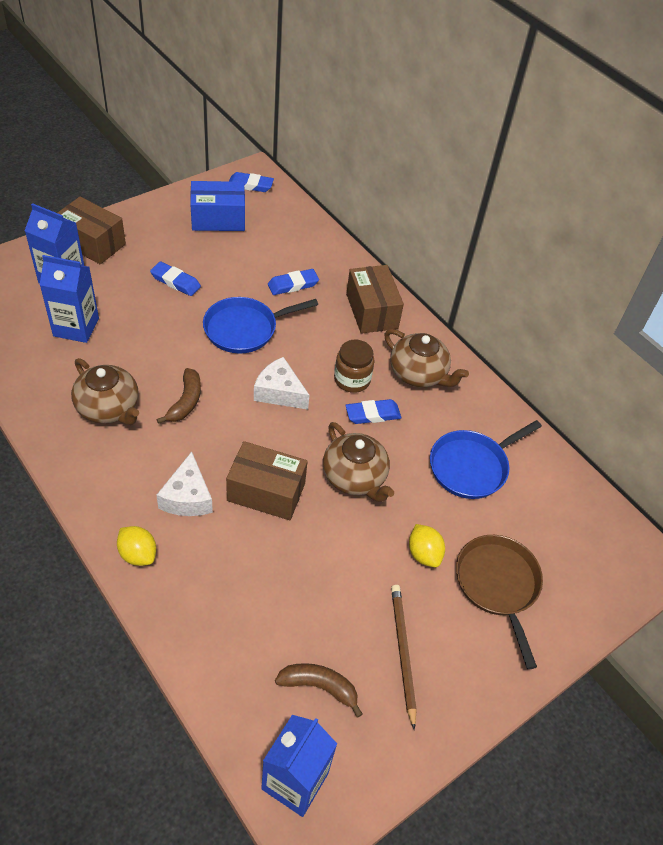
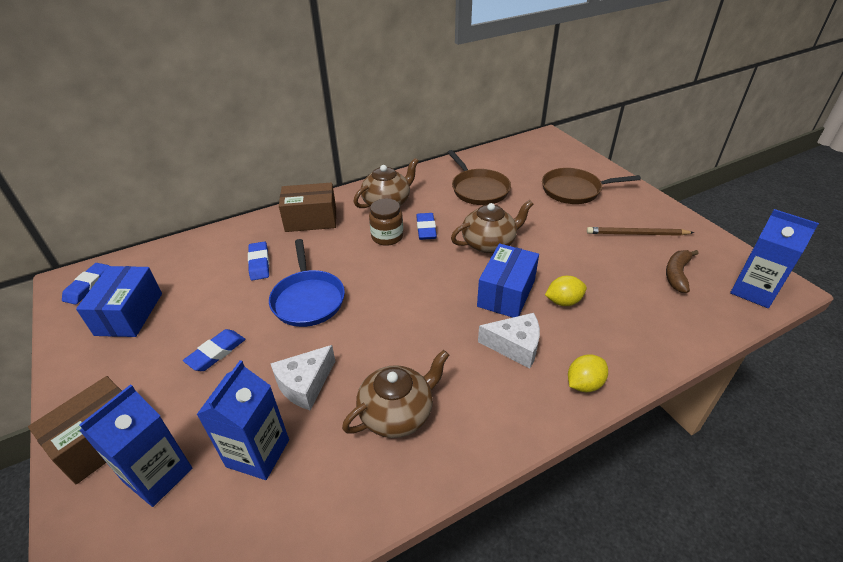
camera: 75 degrees left, 10 degrees down
brown banana [156,368,201,424] -> none
brown box [226,441,308,520] -> blue box [477,243,539,317]
white cheese [254,357,309,410] -> white cheese moved to [270,345,335,410]
yellow lemon [409,524,445,567] -> yellow lemon moved to [545,276,587,306]
blue pan [430,420,542,499] -> brown pan [447,150,511,205]

